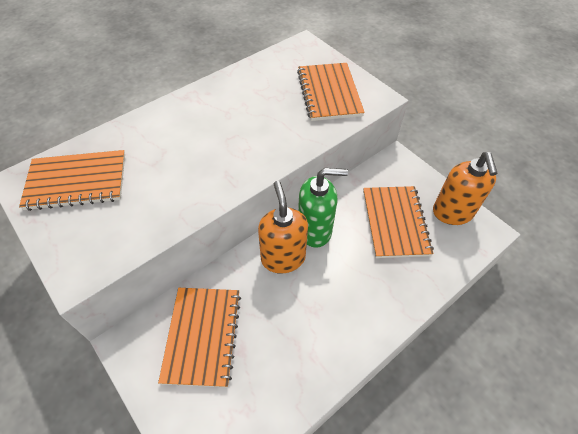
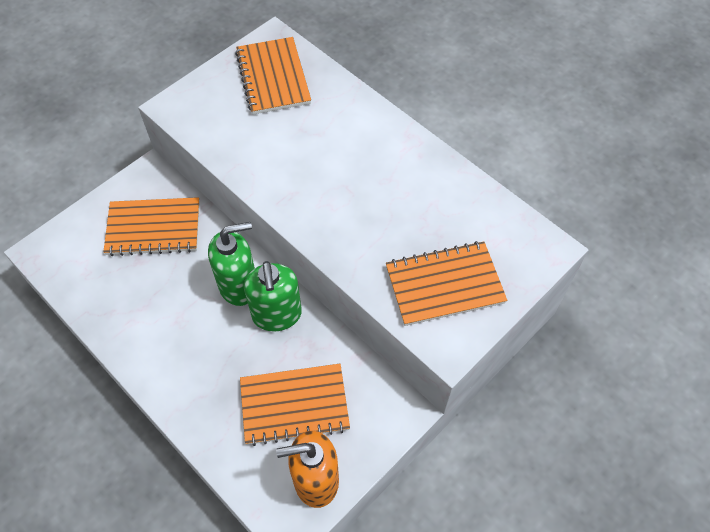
camera: 85 degrees right, 5 degrees up
orange soap dispenser [258,181,308,274] -> green soap dispenser [208,222,255,306]

